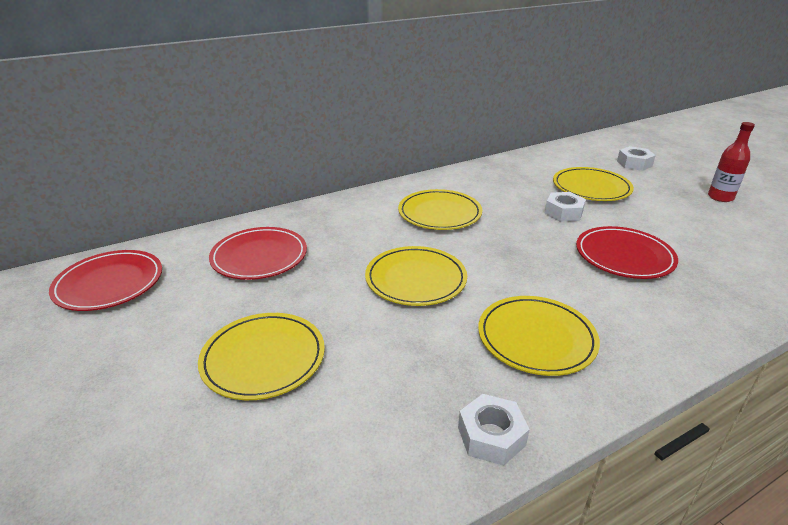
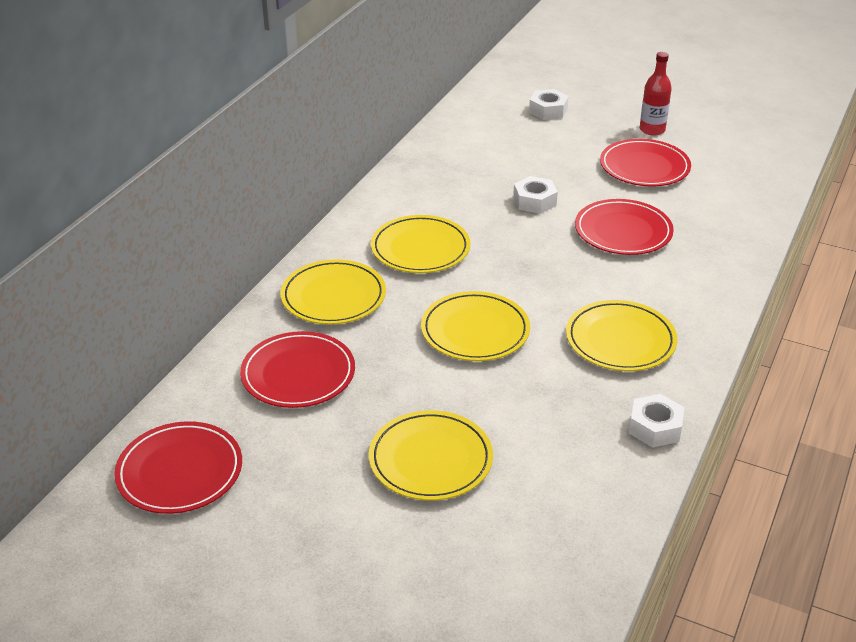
camera: 35 degrees left, 5 degrees up
yellow plate [553,167,634,201] -> yellow plate moved to [280,259,386,324]
none -> red plate [600,139,691,186]

